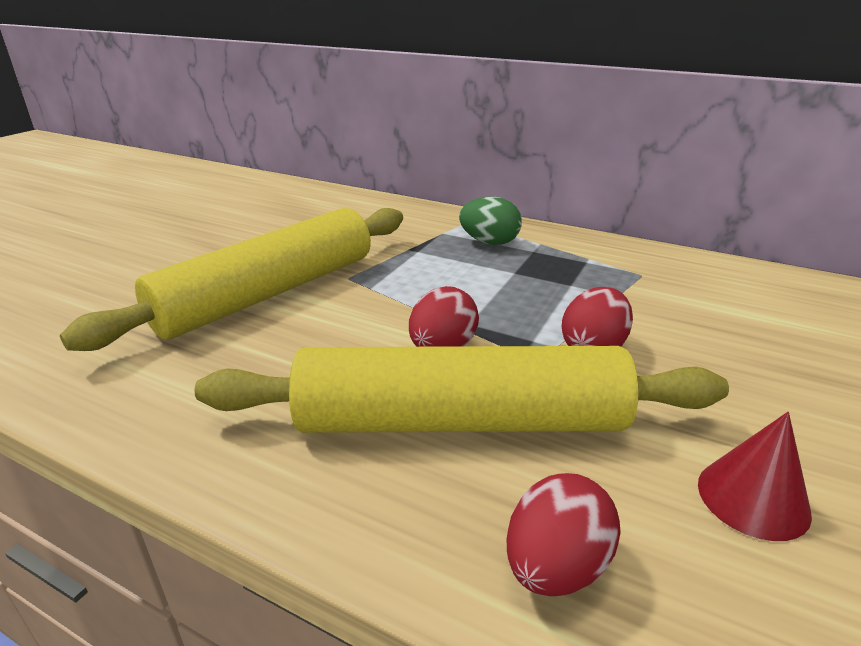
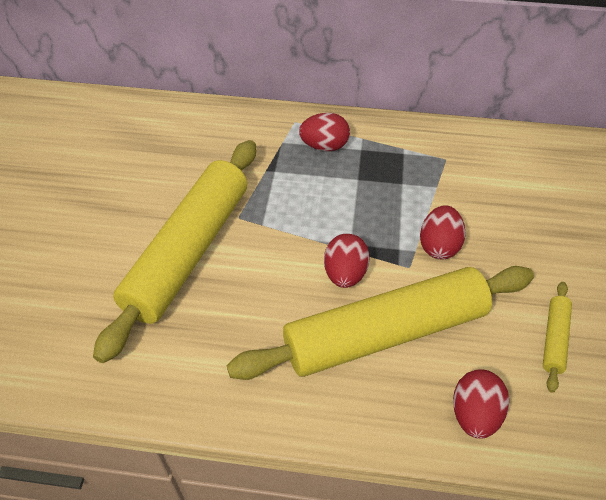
camera: 20 degrees left, 20 degrees up
green egg [459,197,522,245] -> red egg [299,113,350,151]
red cone [698,412,812,541] -> yellow rolling pin [543,282,572,393]

